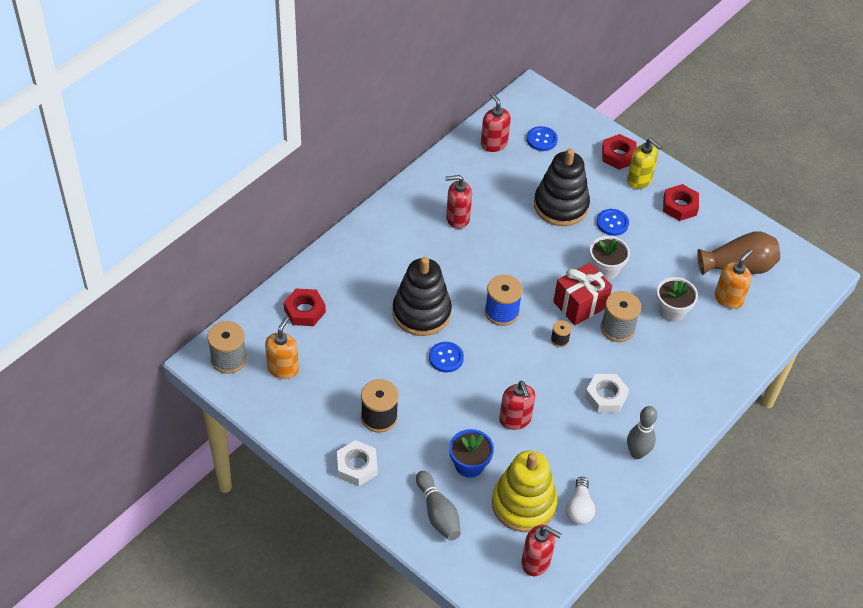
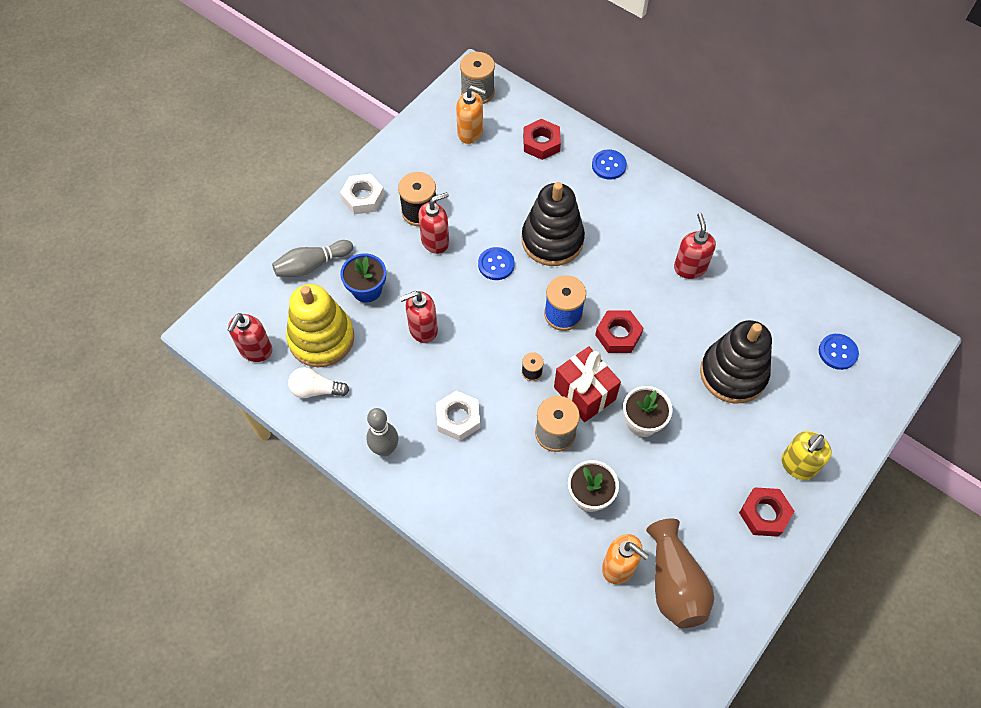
camera: 90 degrees right, 10 degrees up
red soap dispenser [481,92,511,152] -> red soap dispenser moved to [418,192,449,254]
blue button [597,209,629,236] -> blue button moved to [592,149,627,180]
red nut [602,134,637,170] -> red nut moved to [595,310,643,353]

